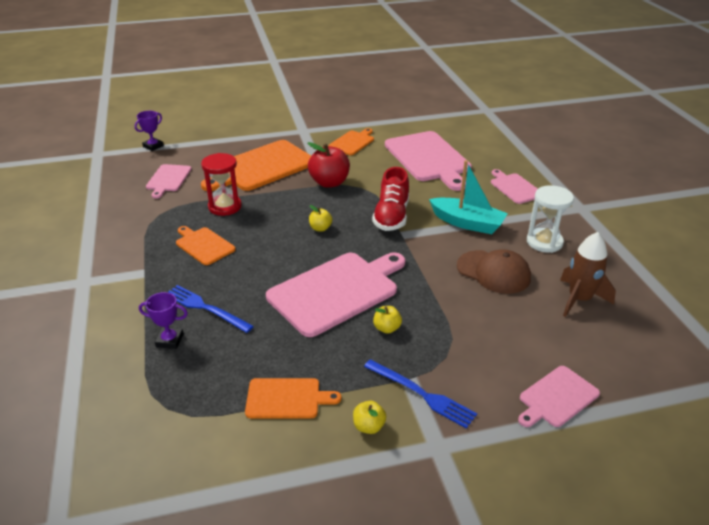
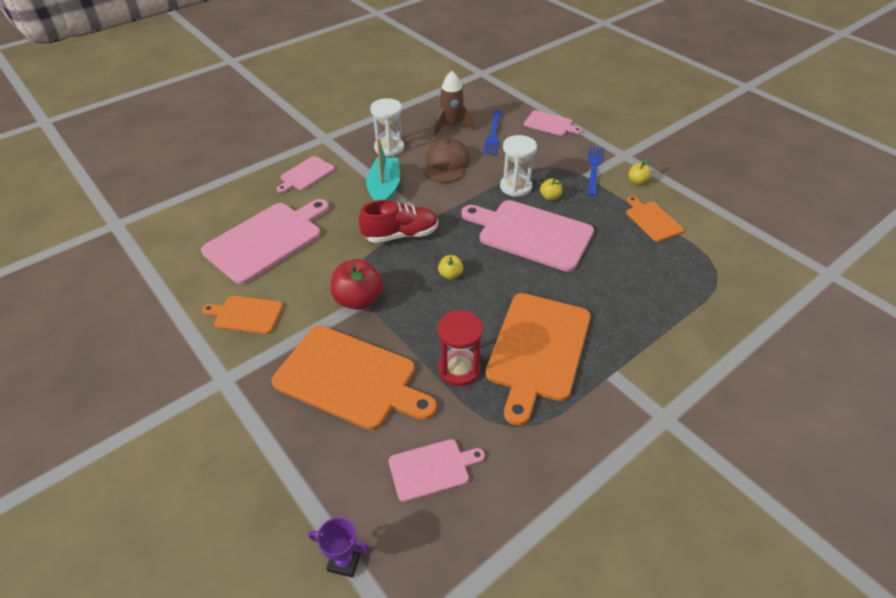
camera: 115 degrees left, 10 degrees up
purple trophy [139,292,188,349] -> none
blue fork [168,285,254,333] -> blue fork moved to [483,110,502,155]
orange cutting board [176,226,236,265] -> orange cutting board [485,293,591,426], size x1.91
none -> white hourglass [500,135,537,197]

